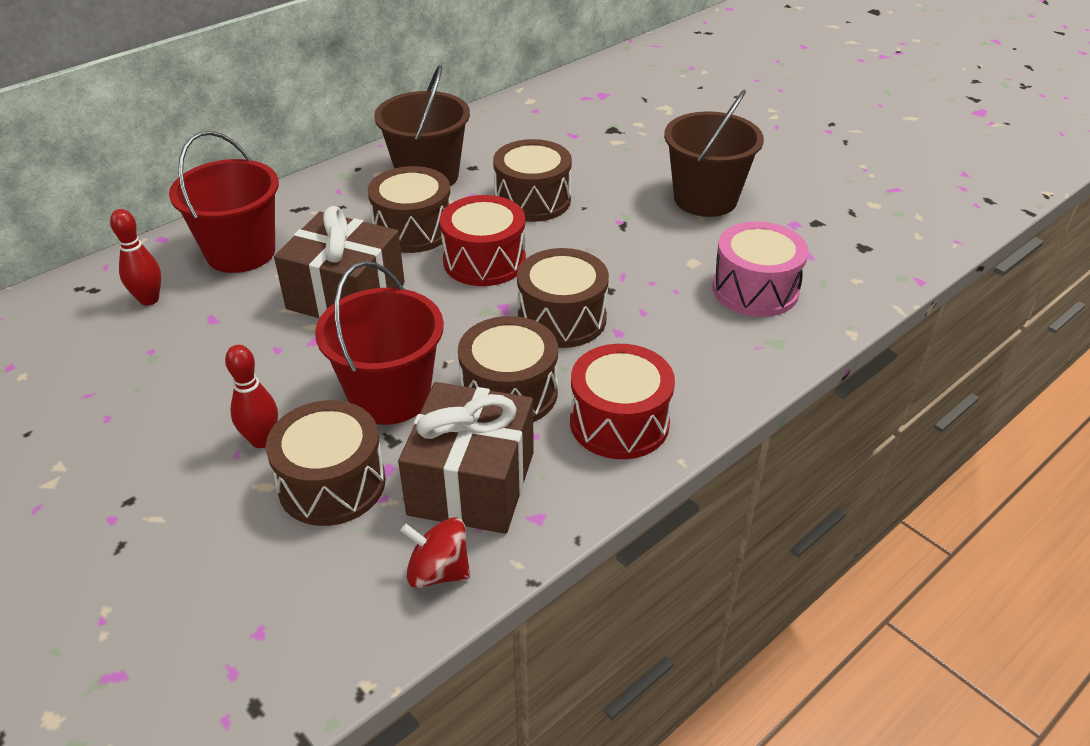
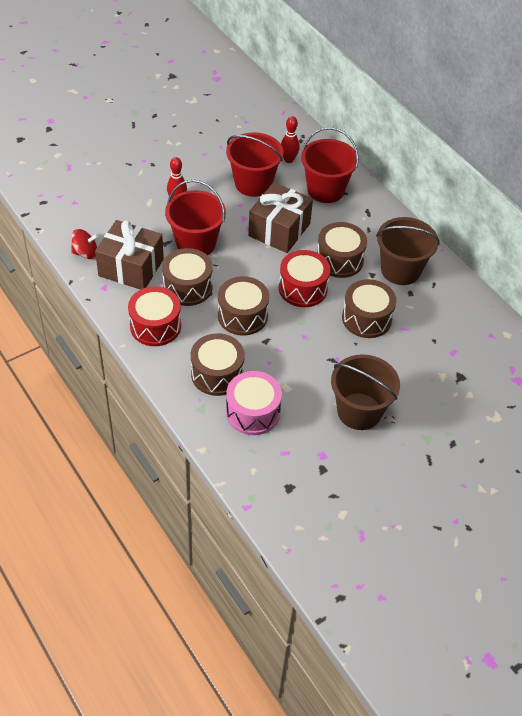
camera: 95 degrees right, 10 degrees up
brown drum [266,400,386,526] -> brown drum moved to [191,333,245,396]
red spinning top [401,517,470,588] -> red spinning top turned 60 degrees clockwise [71,229,98,259]
none -> red bucket [226,132,284,197]

